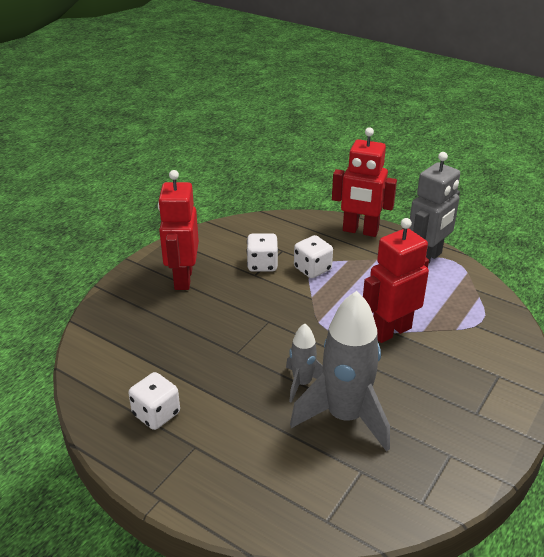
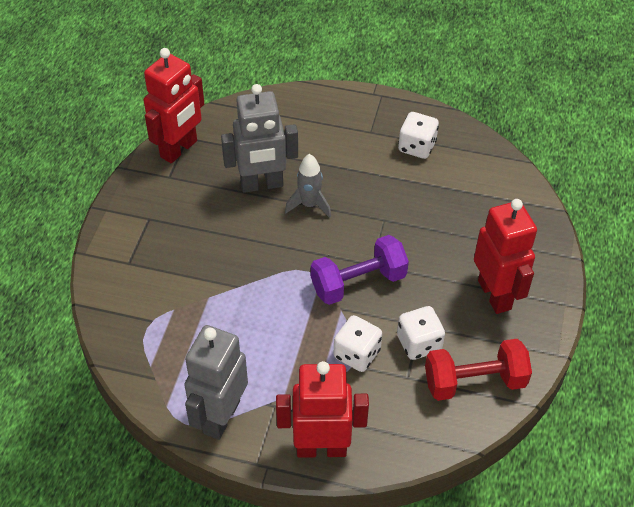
camera: 160 degrees right, 15 degrees up
grey rocket [290,291,390,452] -> grey robot [221,84,298,193]
red robot [363,218,429,343] -> red robot moved to [144,48,204,163]
none -> purple dumbbell [311,235,409,305]
none -> red dumbbell [425,339,532,401]

